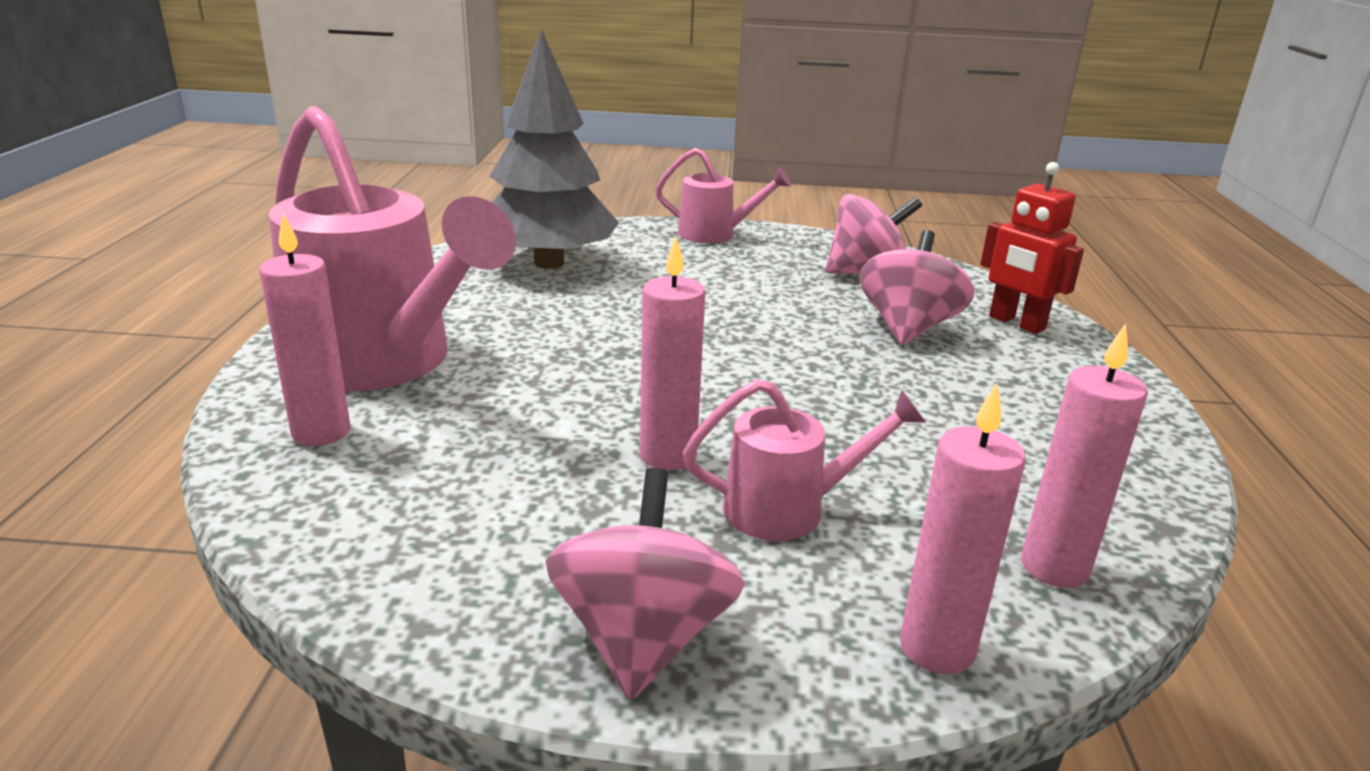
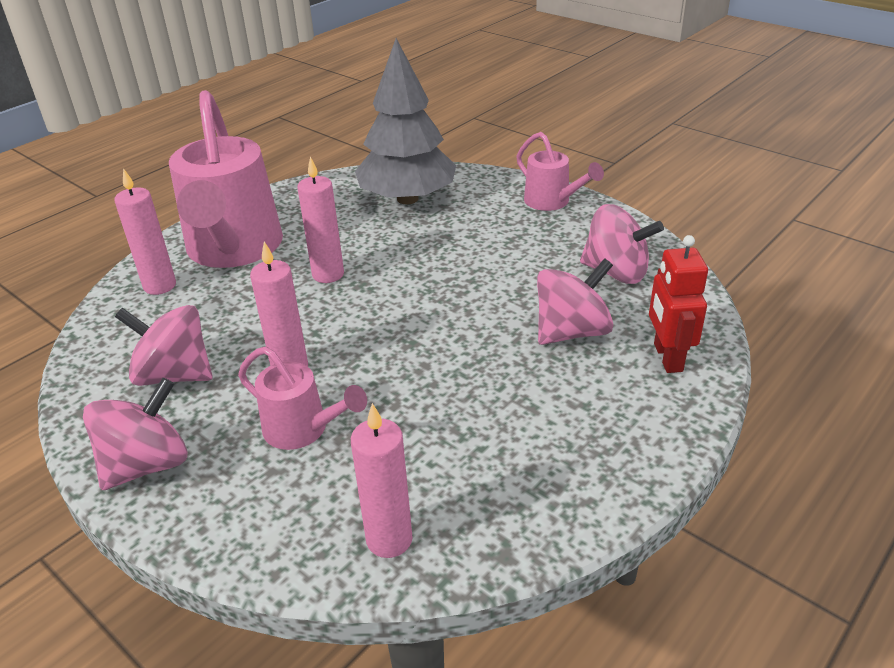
camera: 40 degrees right, 10 degrees up
pink candle [900,383,1026,674] -> pink candle moved to [297,157,344,283]
none -> pink spinning top [115,305,213,386]

